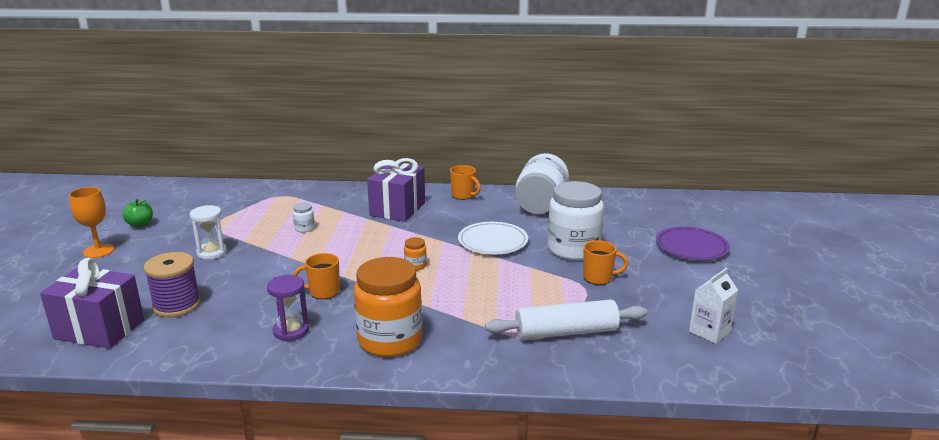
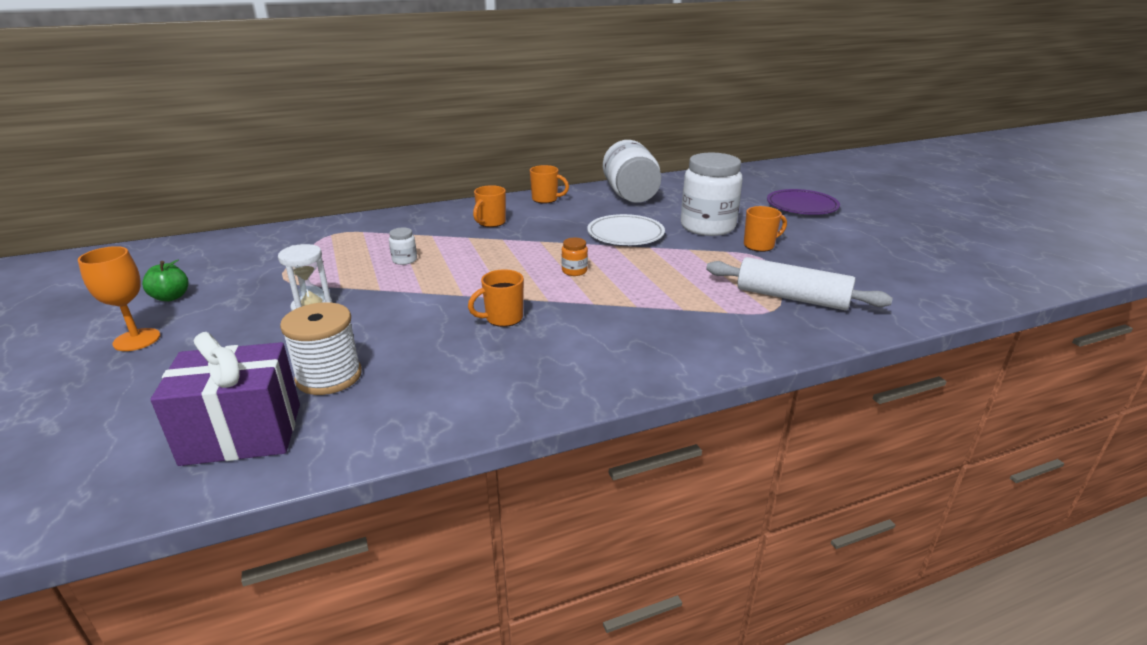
camera: 25 degrees left, 5 degrees up
purple spool [144,252,201,318] -> white spool [280,302,362,395]
purple hourglass [267,275,309,341] -> none
orange jar [354,257,422,357] -> none
purple gift [367,158,425,222] -> orange mug [473,185,506,227]
white rolling pin [485,299,647,340] -> white rolling pin turned 60 degrees clockwise [706,257,893,310]
white carton [689,268,738,344] -> none

